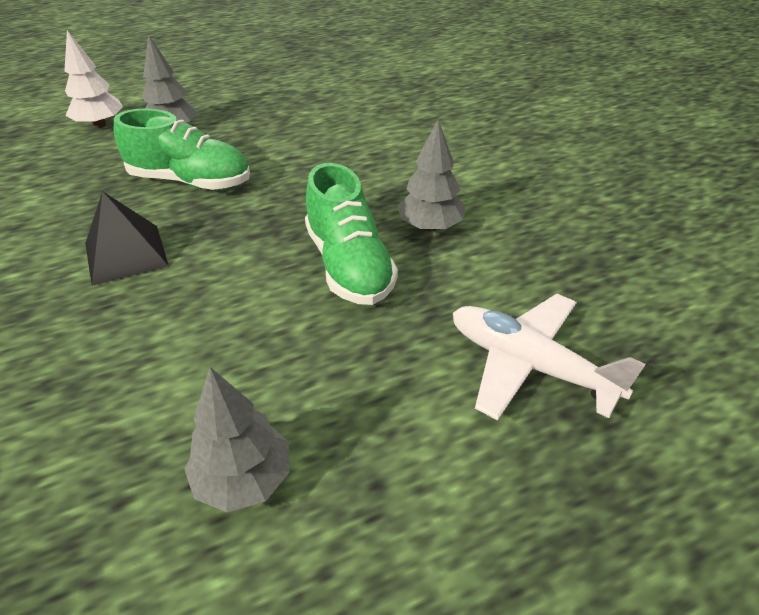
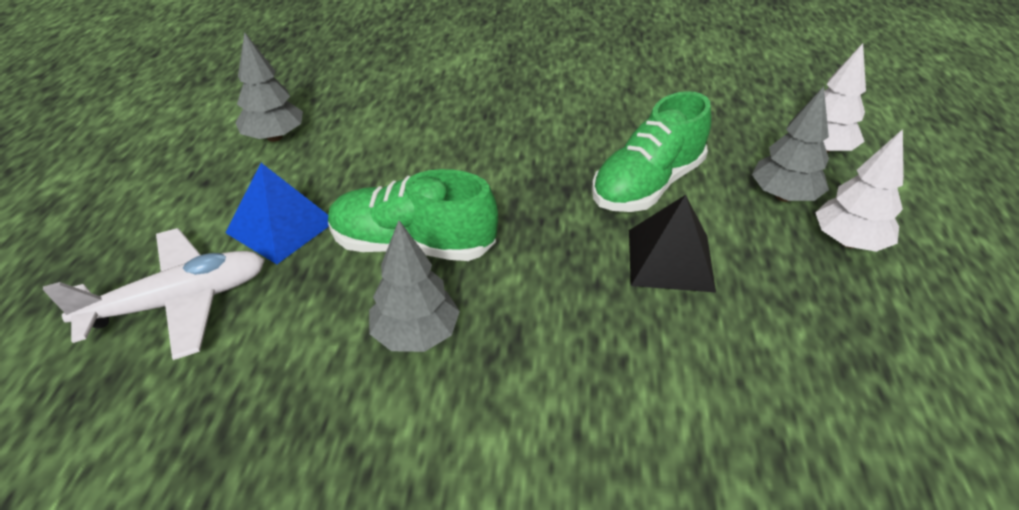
camera: 120 degrees right, 0 degrees up
black pyramid [85,191,169,286] -> black pyramid moved to [629,195,716,293]
none -> blue pyramid [225,163,329,264]
none -> white tree [815,129,904,252]

